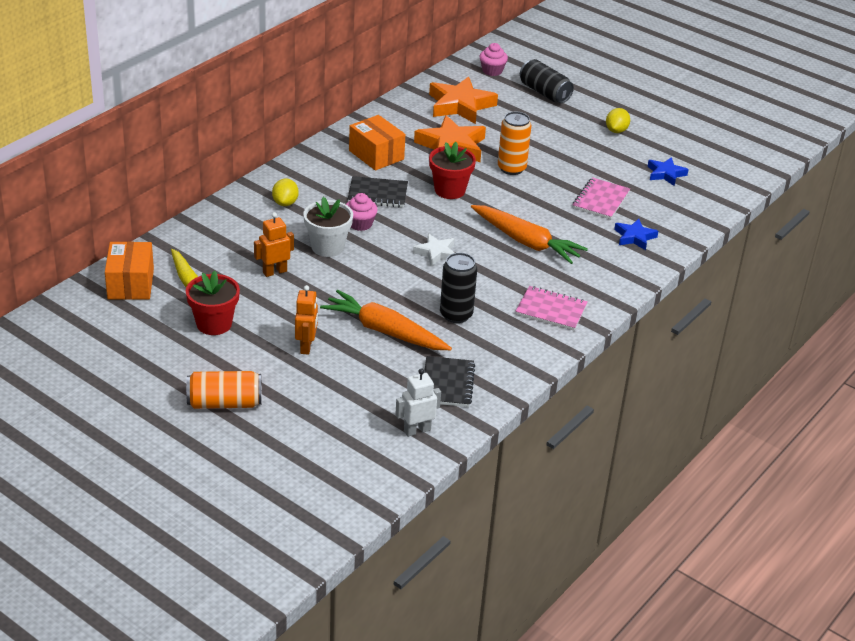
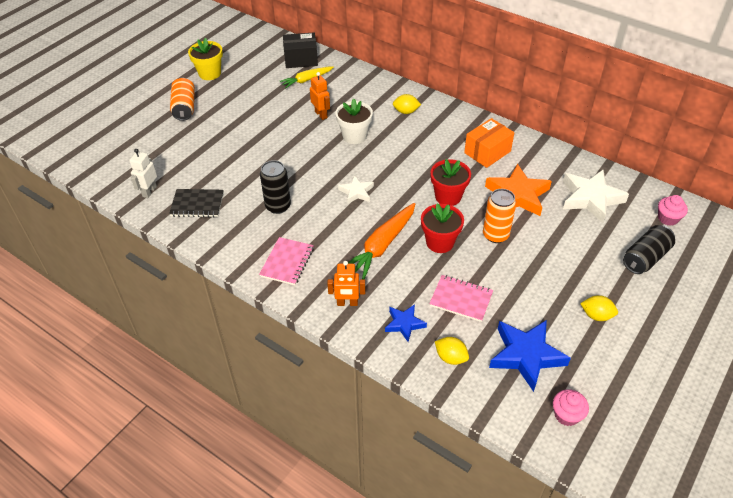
camera: 90 degrees right, 10 degrees up
orange box [105,241,154,300] -> black box [283,32,318,68]
red flower pot [186,271,240,335] -> red flower pot moved to [421,203,464,253]
orange robot [295,285,318,355] -> orange robot moved to [327,261,365,306]
orange carrot [320,290,452,350] -> none
pink cupcake [346,193,378,231] -> pink cupcake moved to [553,389,589,426]
black notebook [347,176,408,207] -> none
white robot [395,368,441,437] -> white robot turned 135 degrees counterclockwise [129,149,157,198]
orange star [429,76,498,124] -> white star [563,170,629,223]
blue star [648,157,689,186] -> blue star [489,320,571,392], size x1.80
none -> yellow flower pot [188,38,223,80]
none -> yellow lemon [435,337,469,365]

